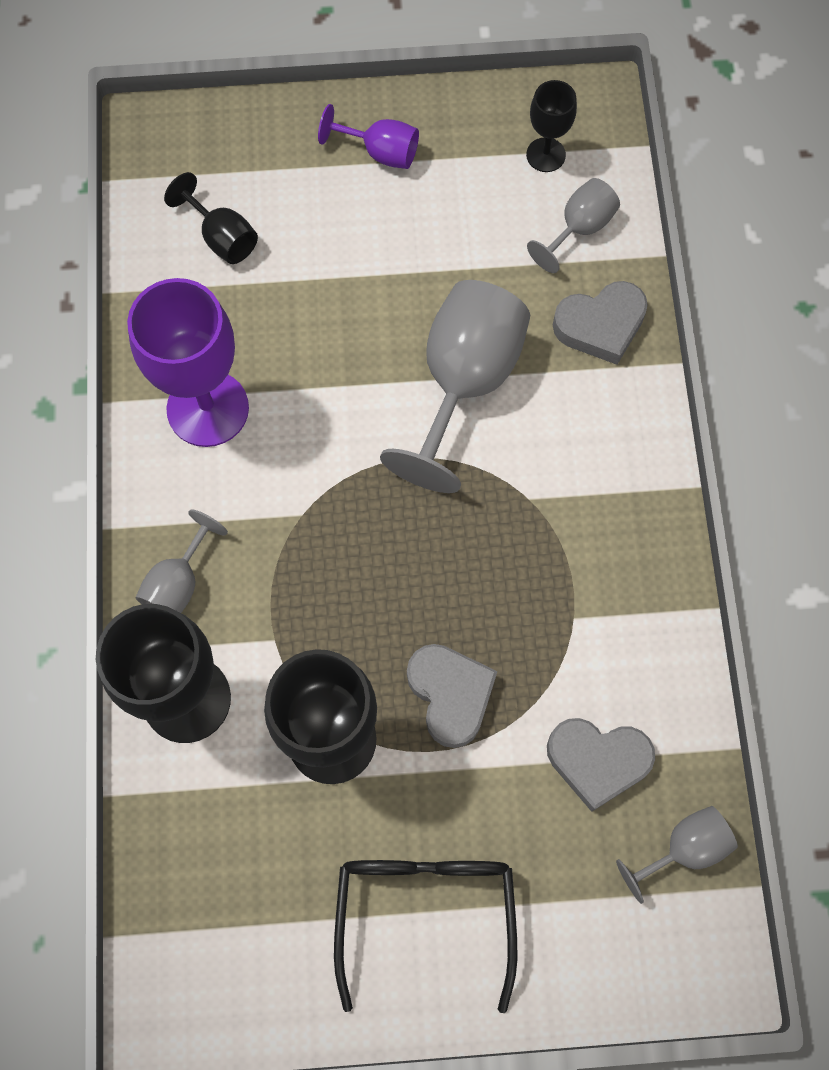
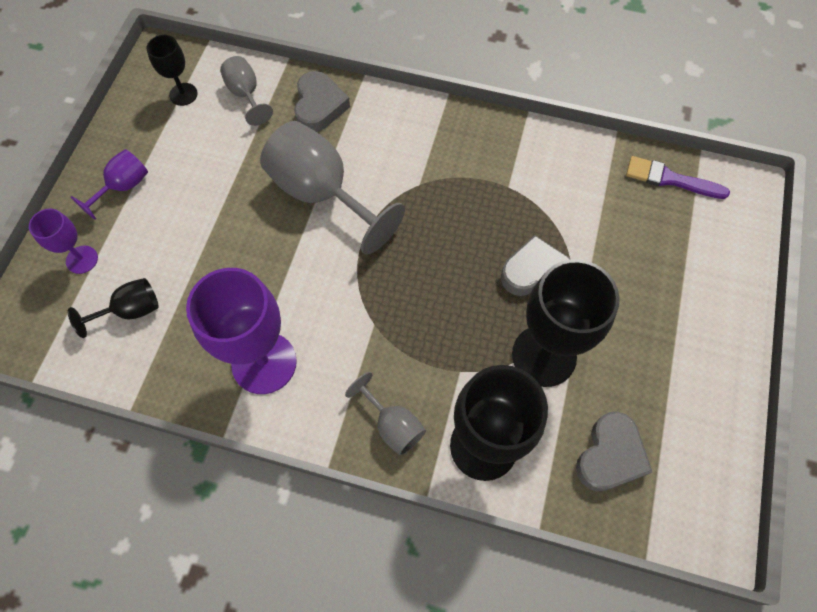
camera: 70 degrees left, 5 degrees down
black glasses [334,860,517,1013] -> none
grey heart [547,718,655,812] -> grey heart moved to [576,412,652,492]
grey goblet [616,806,738,904] -> purple brush [626,156,730,199]
none -> purple goblet [29,209,98,274]

